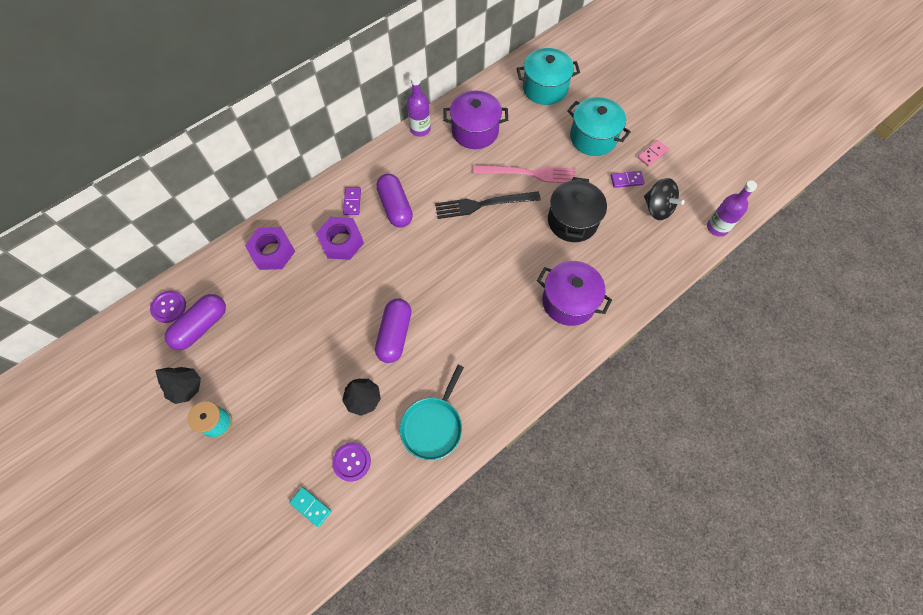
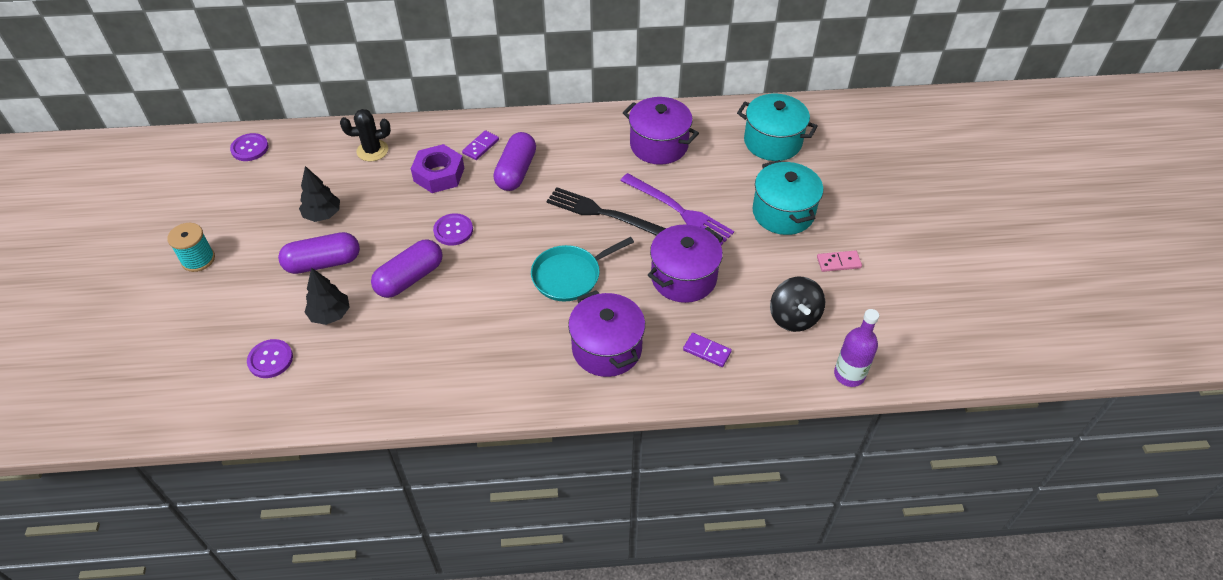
camera: 35 degrees right, 15 degrees down
black tree [155,367,201,404] -> black tree moved to [299,166,340,222]
purple capsule [165,294,226,350] -> purple capsule moved to [278,232,360,274]
purple nut [245,227,295,270] -> black cactus [340,109,391,161]
turquoise domino [289,487,331,527] -> none
turquoise pan [400,365,464,460] -> turquoise pan moved to [531,237,634,302]
purple bottle [407,75,431,137] -> none
pink fork [474,165,576,183] -> purple fork [620,173,734,245]
black pot [548,177,607,242] -> purple pot [648,224,723,303]
purple domino [611,171,644,188] -> purple domino moved to [683,333,732,367]
none -> purple button [433,213,473,246]

